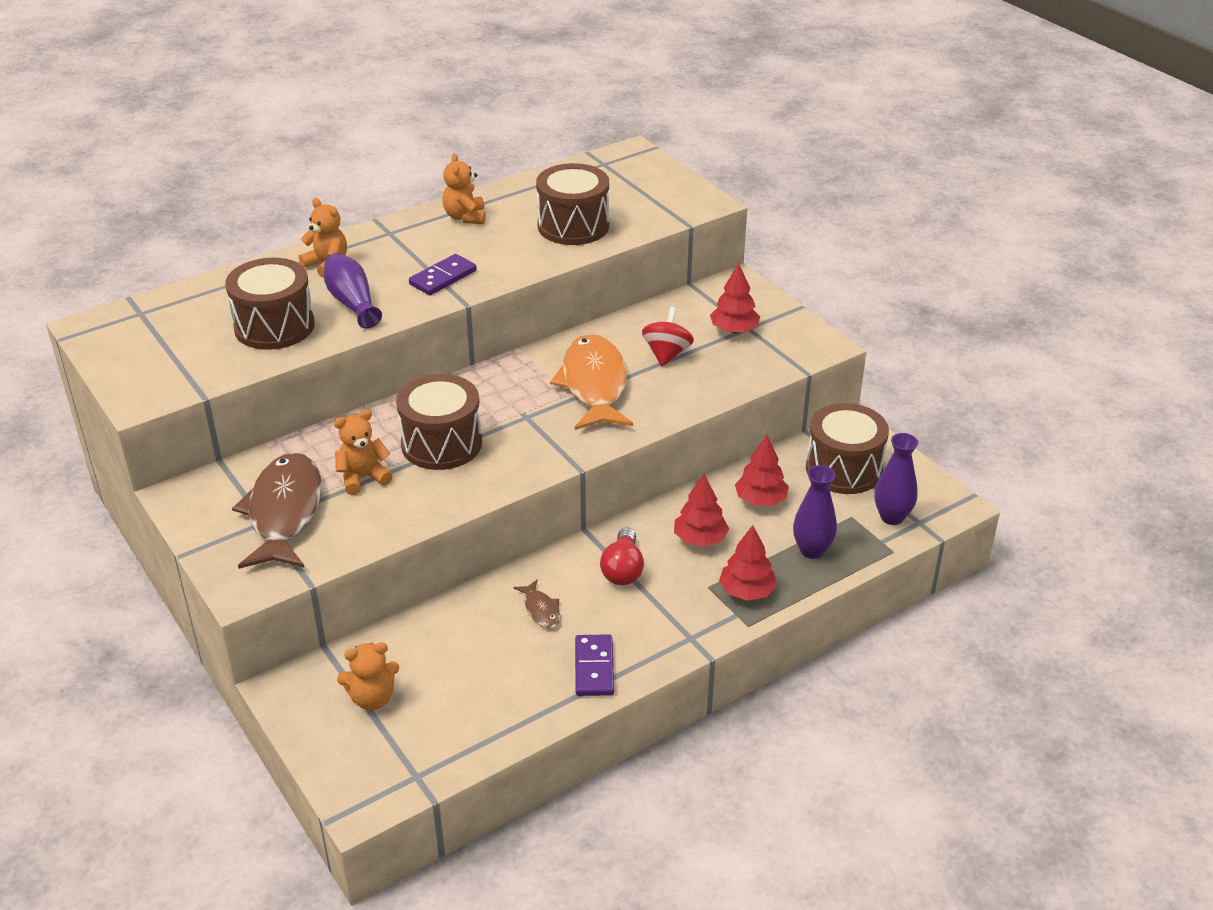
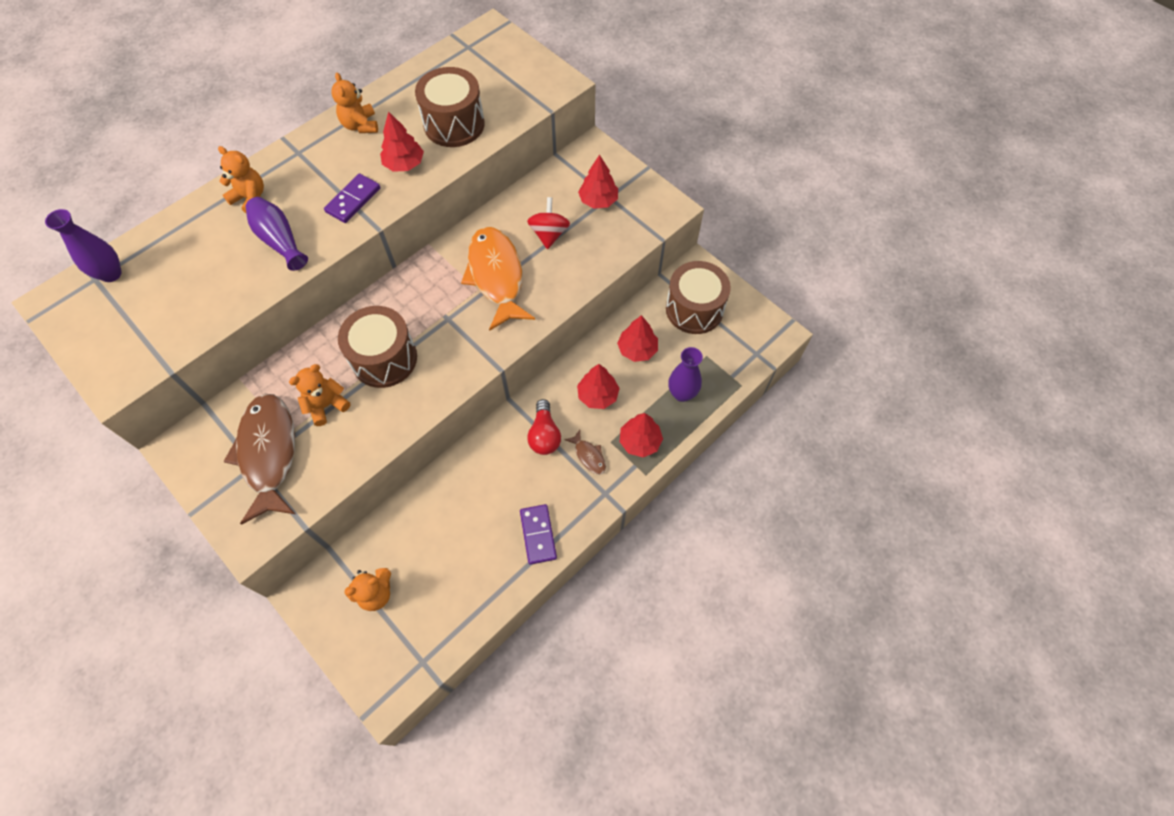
camera: 10 degrees left, 25 degrees up
brown drum [225,258,315,350] -> none
brown fish [514,580,560,629] -> brown fish moved to [564,430,606,475]
purple vase [875,433,918,525] -> purple vase moved to [45,209,122,282]
none -> red tree [380,111,424,172]

